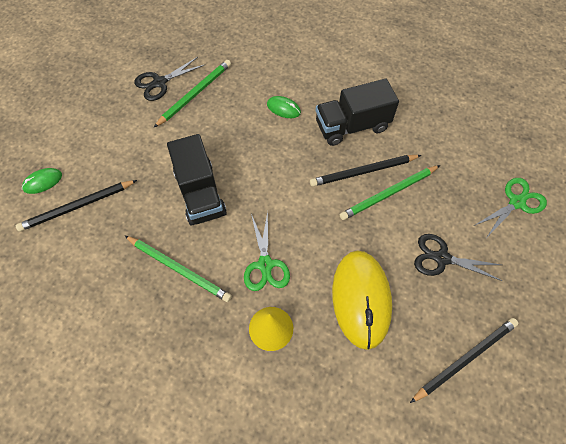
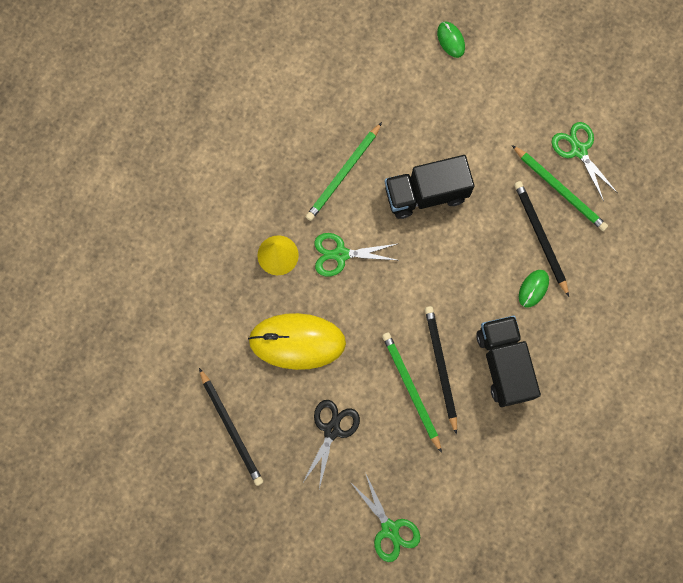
camera: 95 degrees right, 15 degrees up
black pencil [16,180,137,232] -> black pencil moved to [514,181,569,297]
black scissors [134,57,204,101] -> green scissors [551,122,617,201]

